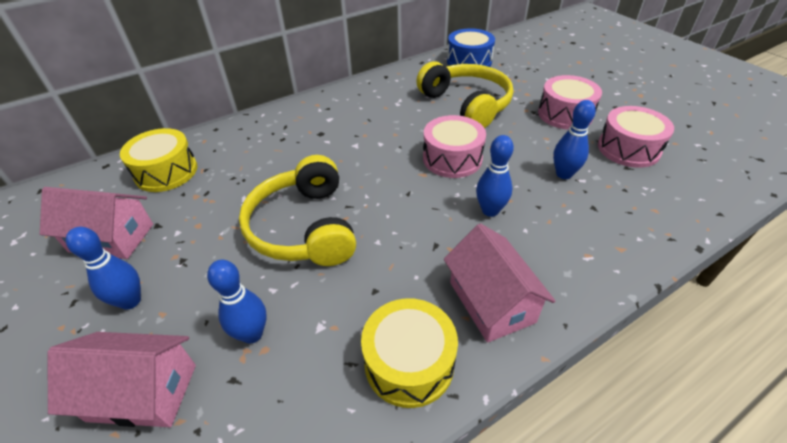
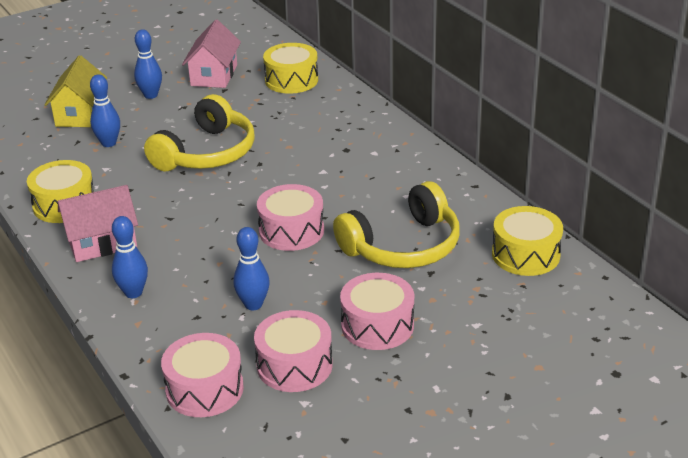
camera: 90 degrees right, 10 degrees down
pink house [48,332,196,427] -> yellow house [44,55,107,127]
yellow headphones [239,155,356,266] -> yellow headphones turned 135 degrees clockwise [144,94,255,172]
blue drum [447,28,495,67] -> yellow drum [492,206,563,276]
blue bowling pin [476,135,514,217] -> blue bowling pin moved to [112,216,148,298]
none -> pink drum [161,333,244,417]

